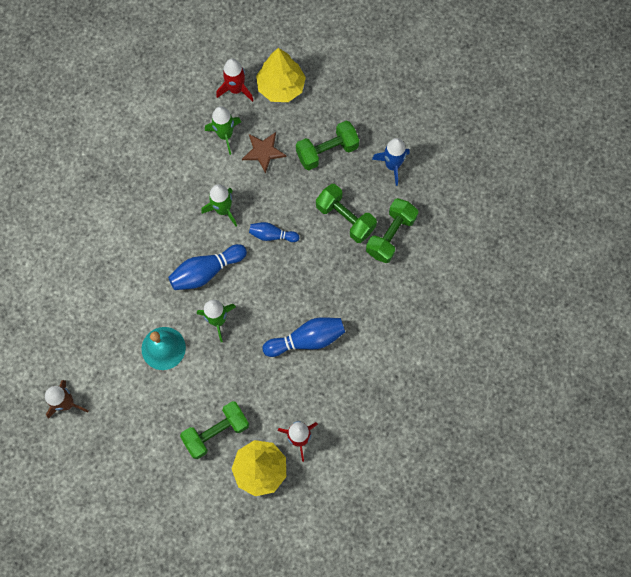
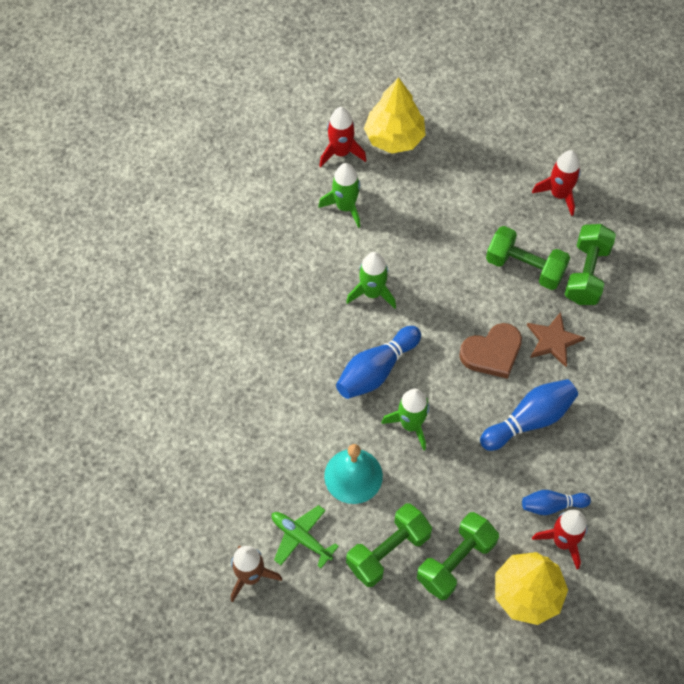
camera: 15 degrees left, 10 degrees down
brown star [242,132,286,174] -> brown star moved to [527,312,585,367]
blue bowling pin [249,222,299,242] -> blue bowling pin moved to [522,490,591,515]
green dumbbell [296,121,360,170] -> green dumbbell moved to [346,504,432,587]
blue rocket [372,138,410,186] -> red rocket [532,150,581,216]
none -> green plane [272,505,339,568]
none -> brown heart [459,323,522,379]

